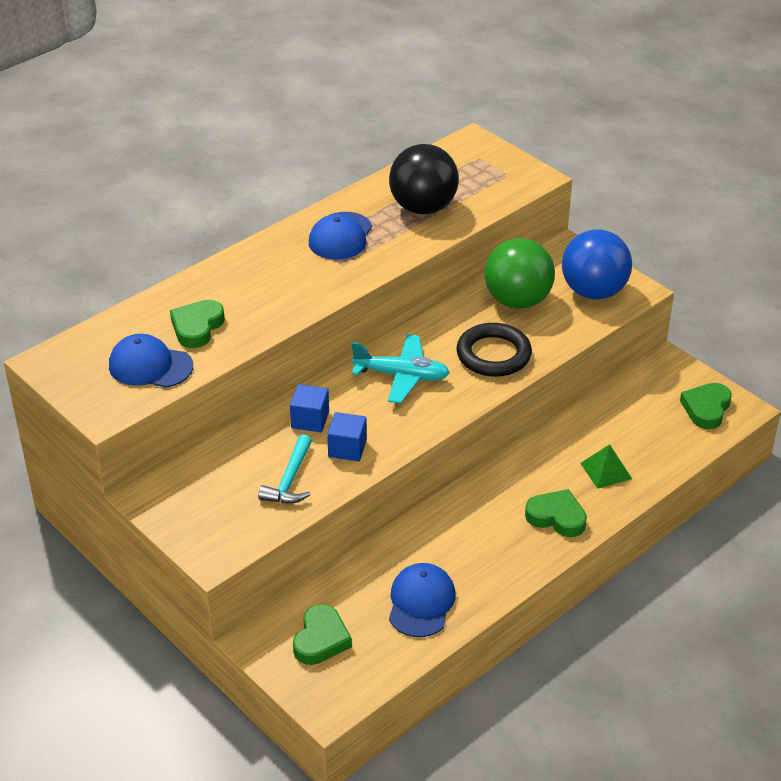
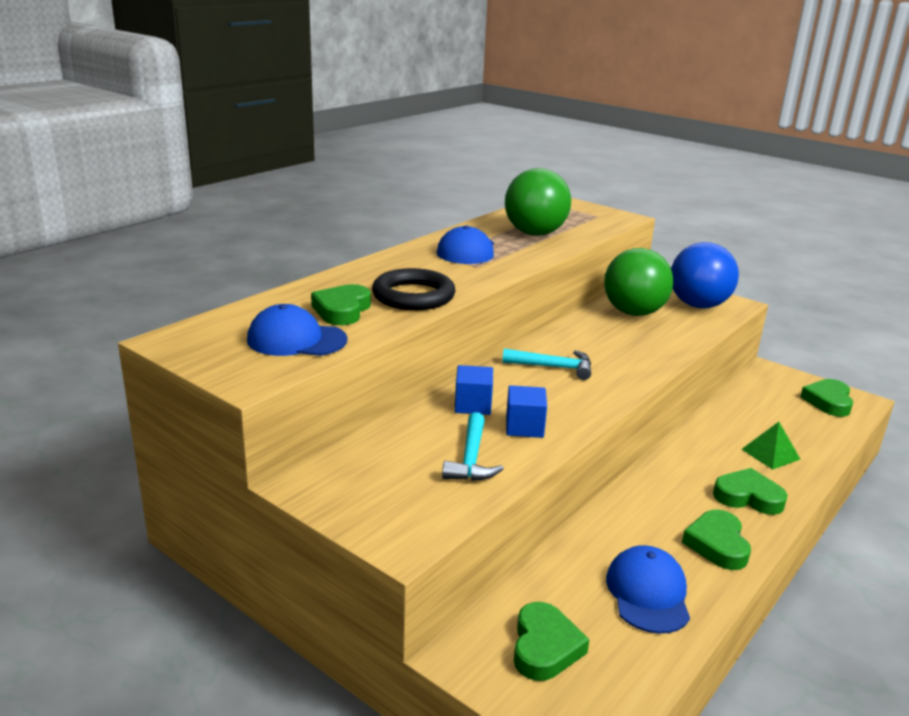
camera: 10 degrees left, 15 degrees down
turquoise plane [351,334,450,404] -> turquoise hammer [502,348,591,380]
black ball [389,144,459,214] -> green ball [505,168,571,236]
black ring [456,323,532,377] -> black ring moved to [372,268,455,310]
none -> green heart [682,510,751,570]

